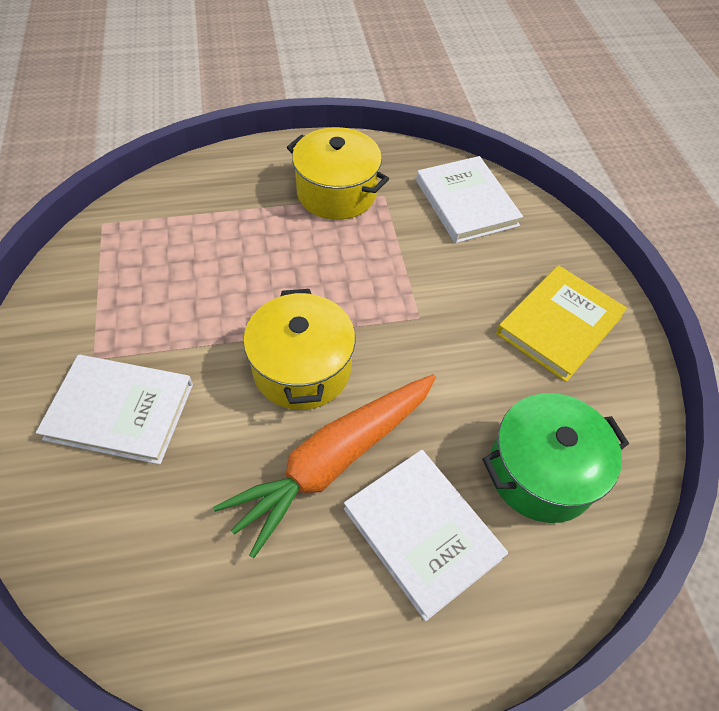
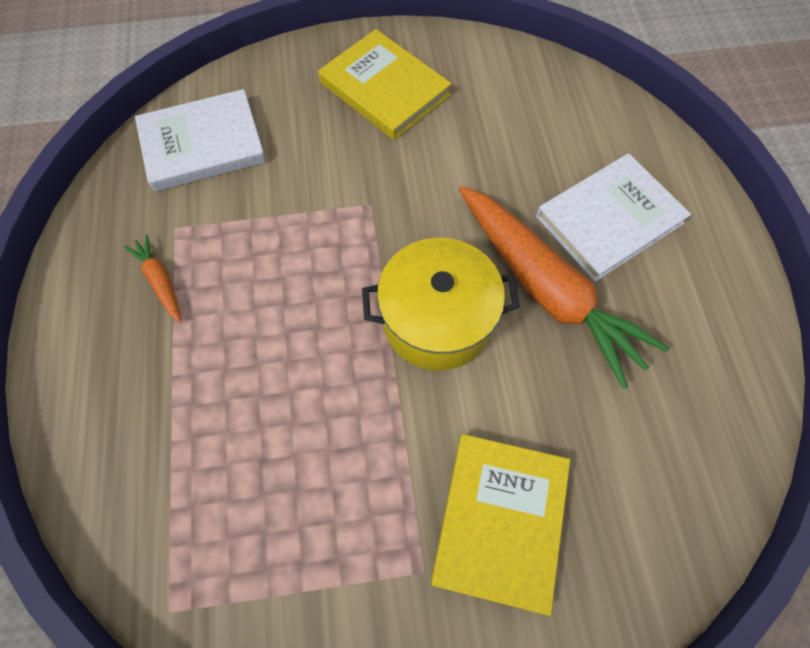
camera: 85 degrees left, 10 degrees up
white book [36,355,193,465] -> yellow book [431,434,570,616]
yellow pot [287,127,389,220] -> orange carrot [124,234,182,322]
green pot [482,393,629,523] -> none

